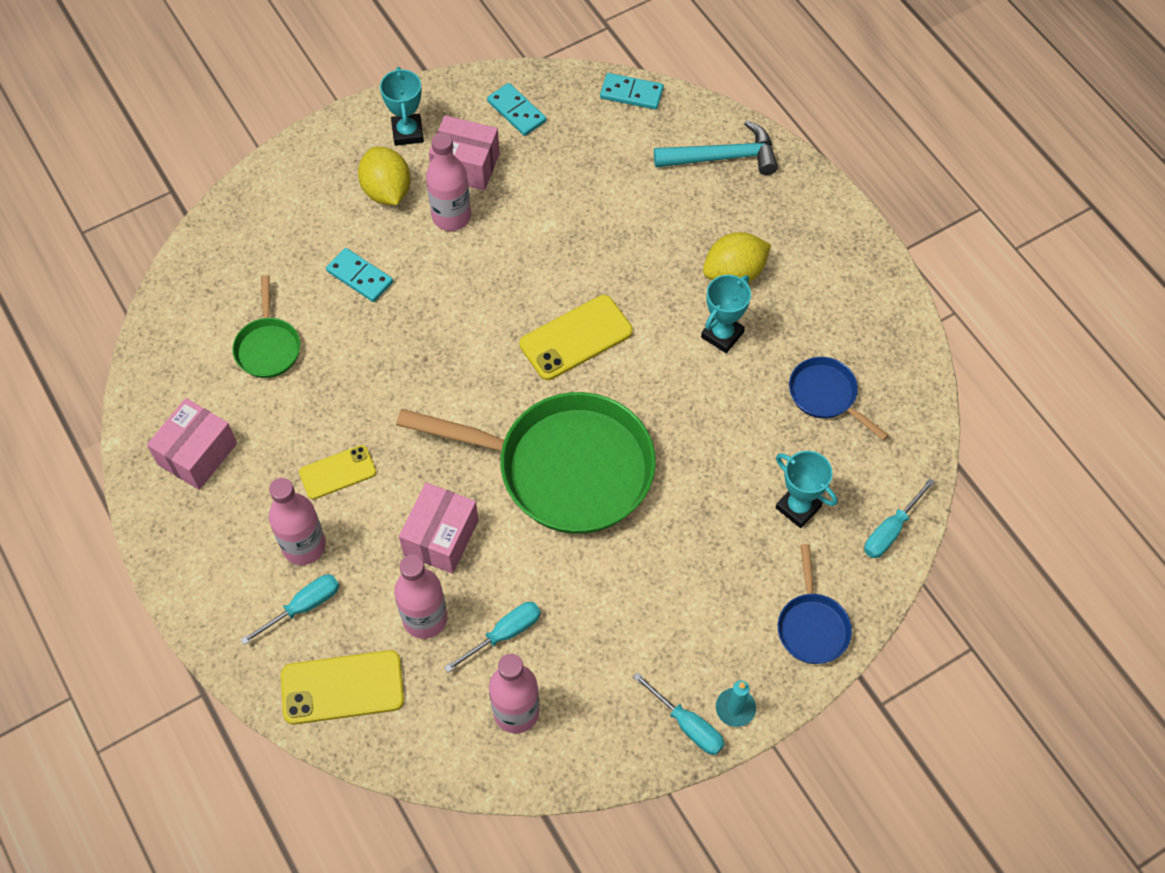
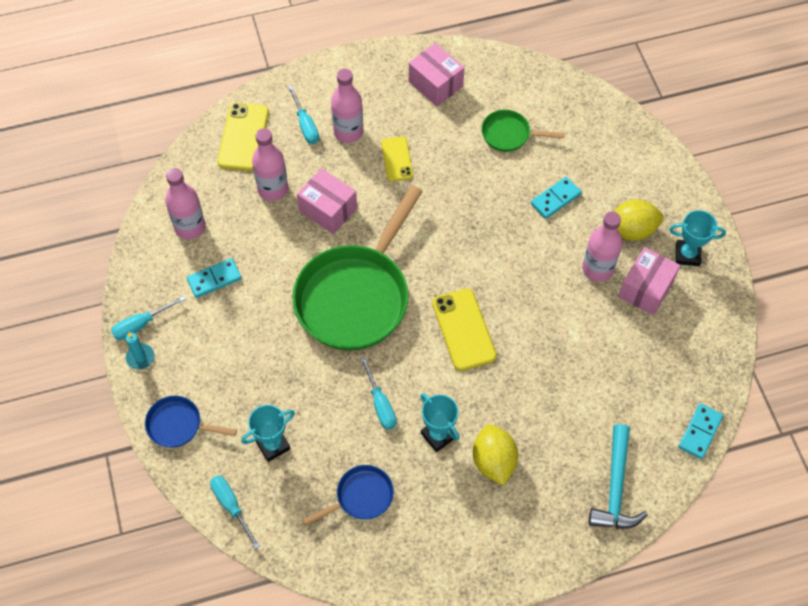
camera: 105 degrees right, 0 degrees up
turquoise screwdriver [444,602,541,672] -> turquoise screwdriver moved to [360,356,397,430]
turquoise domino [487,83,546,136] -> turquoise domino moved to [187,258,242,298]

